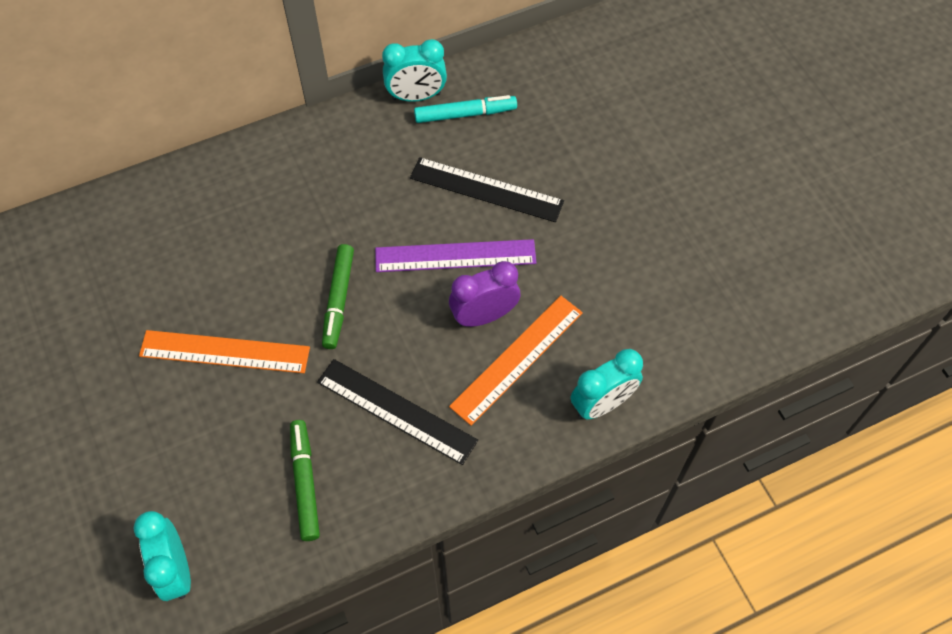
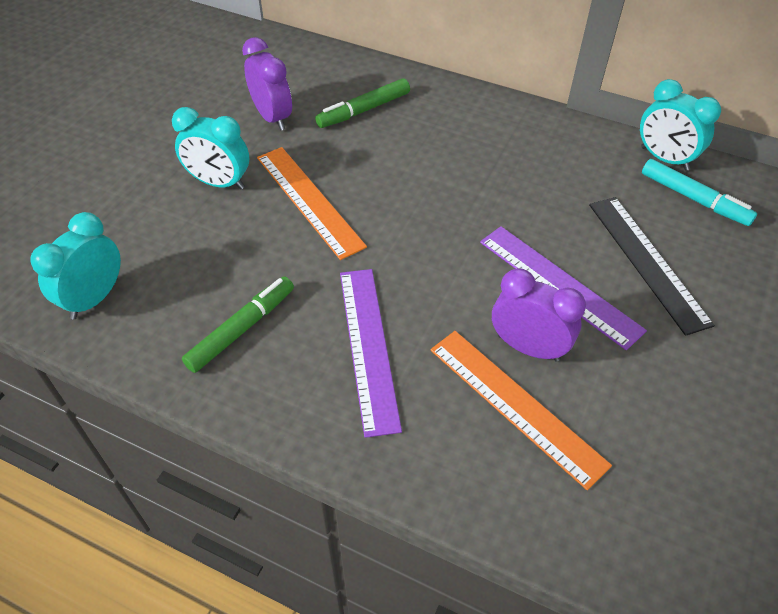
camera: 50 degrees right, 10 degrees down
black ruler [317,359,478,465] -> purple ruler [340,269,402,438]
green marker [322,244,354,349] -> green marker moved to [315,78,410,128]
orange ruler [449,296,583,426] -> orange ruler turned 45 degrees clockwise [430,331,612,490]
turquoise clock [571,349,643,419] -> turquoise clock moved to [172,107,249,189]
none -> purple clock [242,37,292,131]

